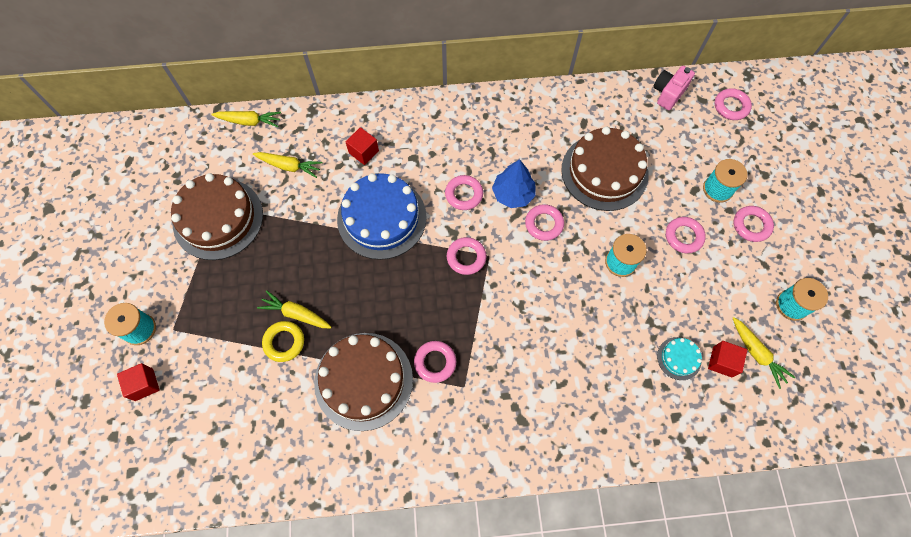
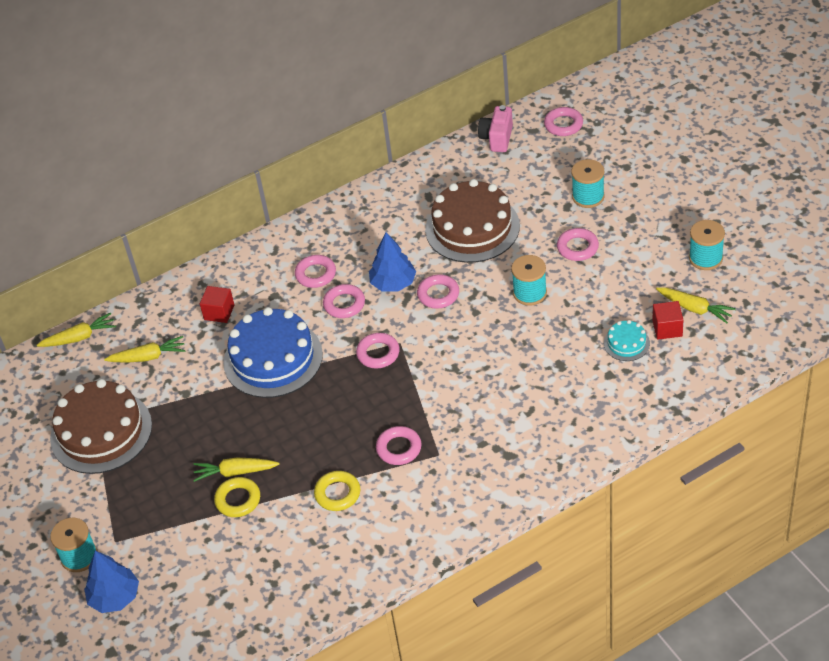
camera: 20 degrees left, 20 degrees down
red cube [117,363,160,401] -> blue tree [84,551,139,613]
brown cake [314,333,413,431] -> yellow ring [314,471,360,511]
pink ring [734,206,774,242] -> pink ring moved to [295,255,336,288]

